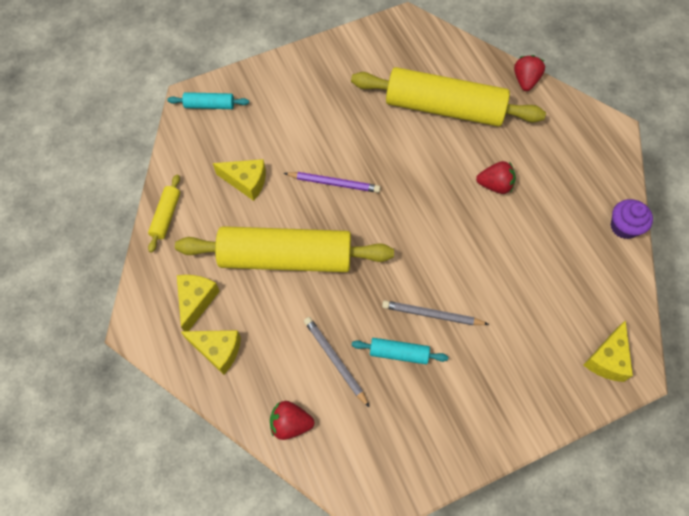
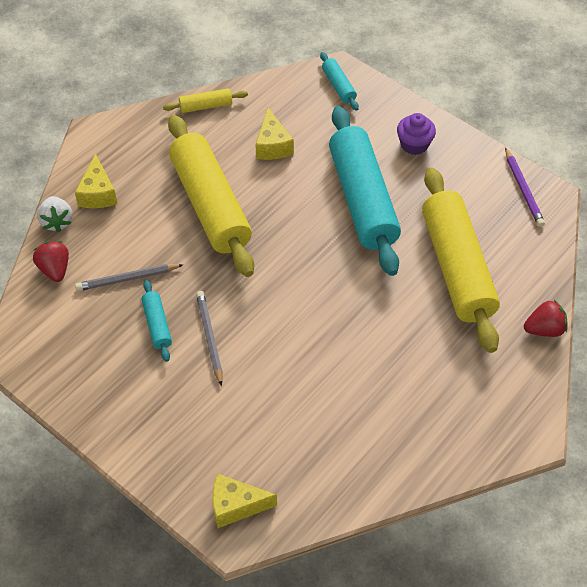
camera: 65 degrees right, 10 degrees down
yellow cheese [177,275,220,331] -> none
purple pencil [284,172,380,193] -> purple pencil moved to [505,148,545,227]
grey pencil [304,317,370,408] -> grey pencil turned 135 degrees counterclockwise [75,264,184,291]
red strawberry [476,161,516,194] -> none
purple cupcake [611,199,653,239] -> purple cupcake moved to [397,113,436,155]
none -> white strawberry [37,196,73,232]
none -> turquoise rolling pin [329,106,401,276]

